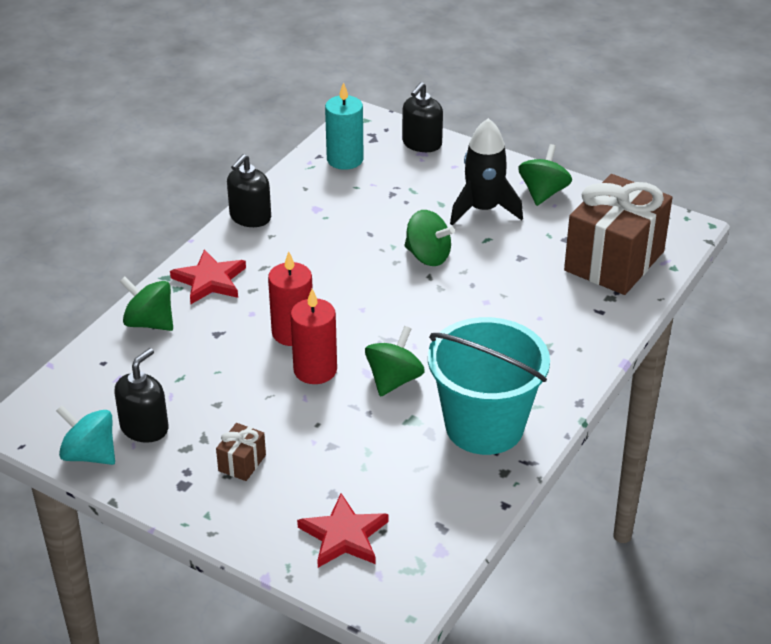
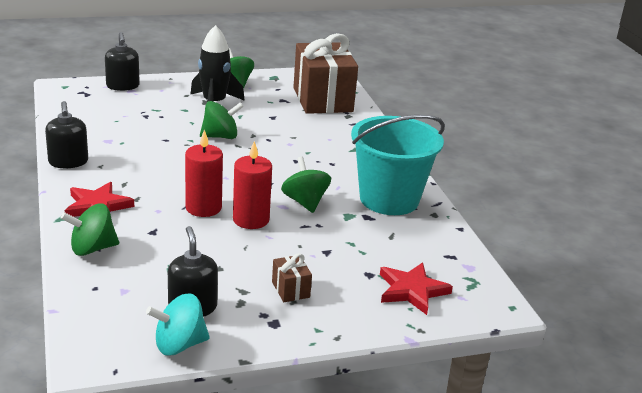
camera: 50 degrees left, 10 degrees down
turquoise candle [325,82,364,170] -> none

